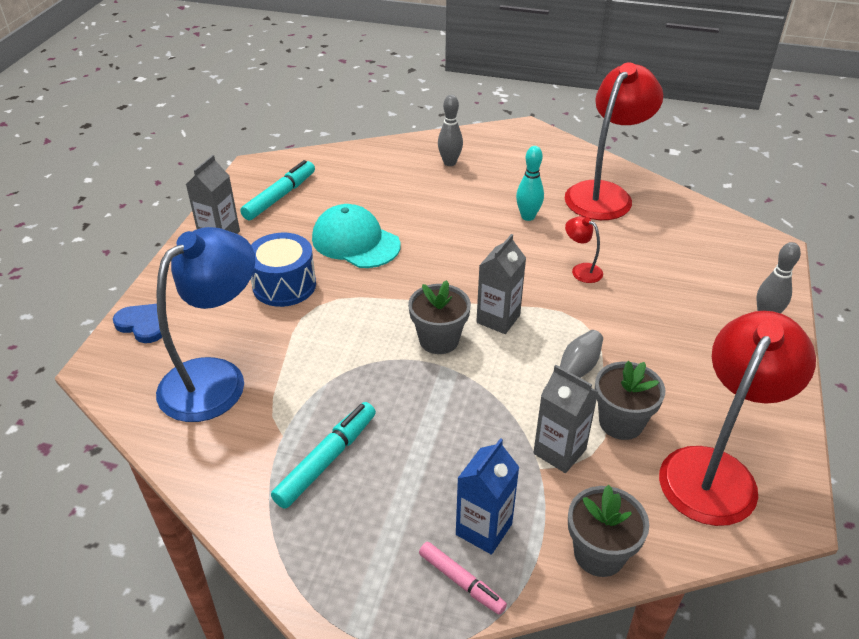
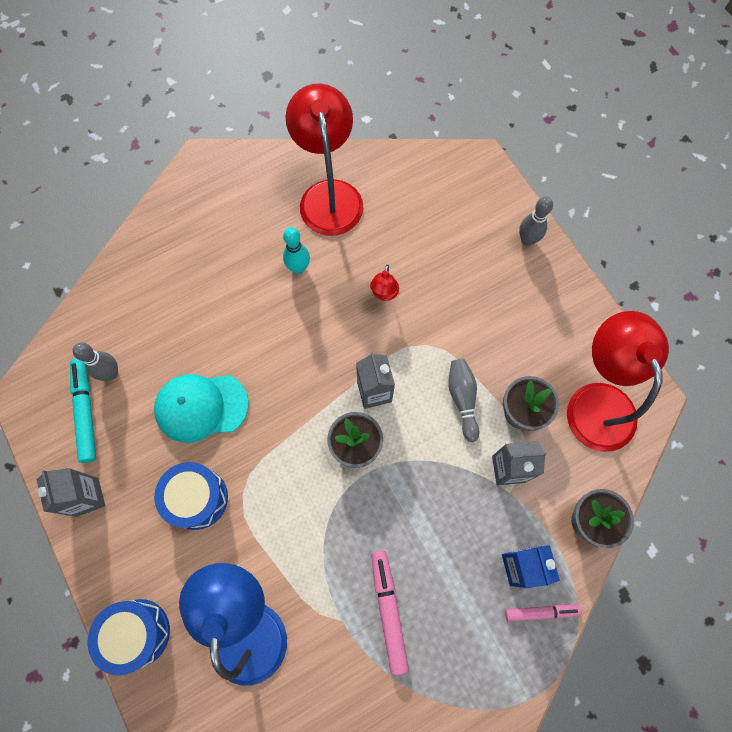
camera: 45 degrees left, 30 degrees up
blue heart [113,304,162,343] -> blue drum [88,599,170,676]
turquoise marker [271,402,376,509] -> pink marker [371,551,409,675]
grey bowling pin [438,95,463,166] -> grey bowling pin moved to [73,342,118,381]
red lamp [565,216,603,283] -> red lamp turned 75 degrees counterclockwise [370,264,399,301]

